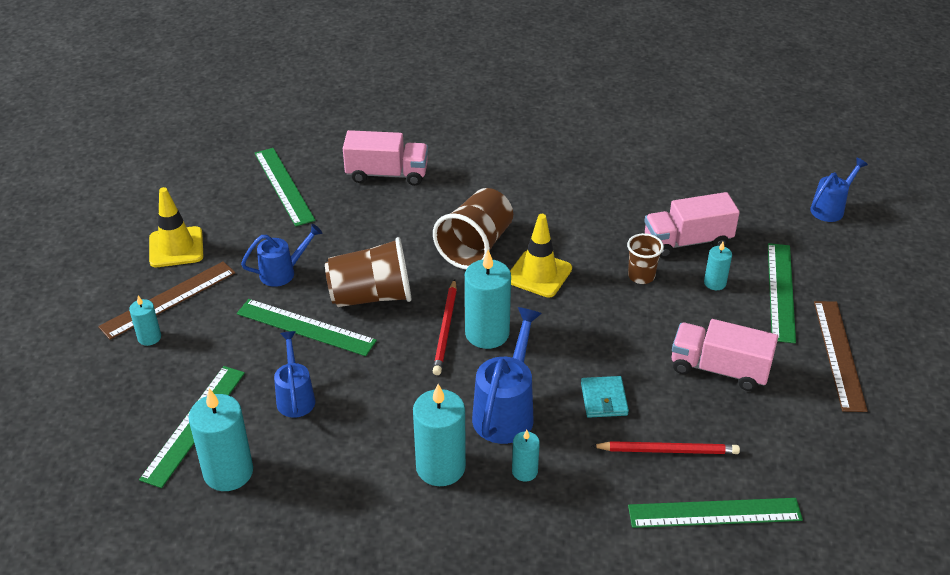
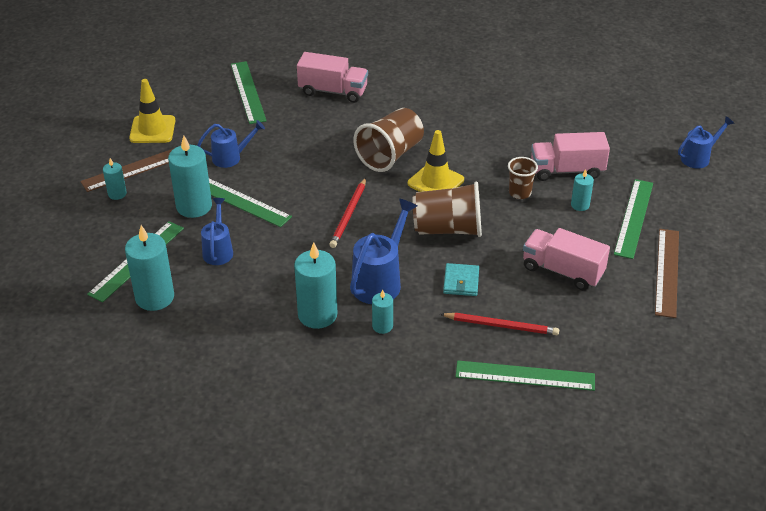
camera: 10 degrees right, 0 degrees up
brown cup [325,237,411,307] -> brown cup moved to [413,182,482,237]
turquoise candle [465,250,511,349] -> turquoise candle moved to [168,135,212,218]

